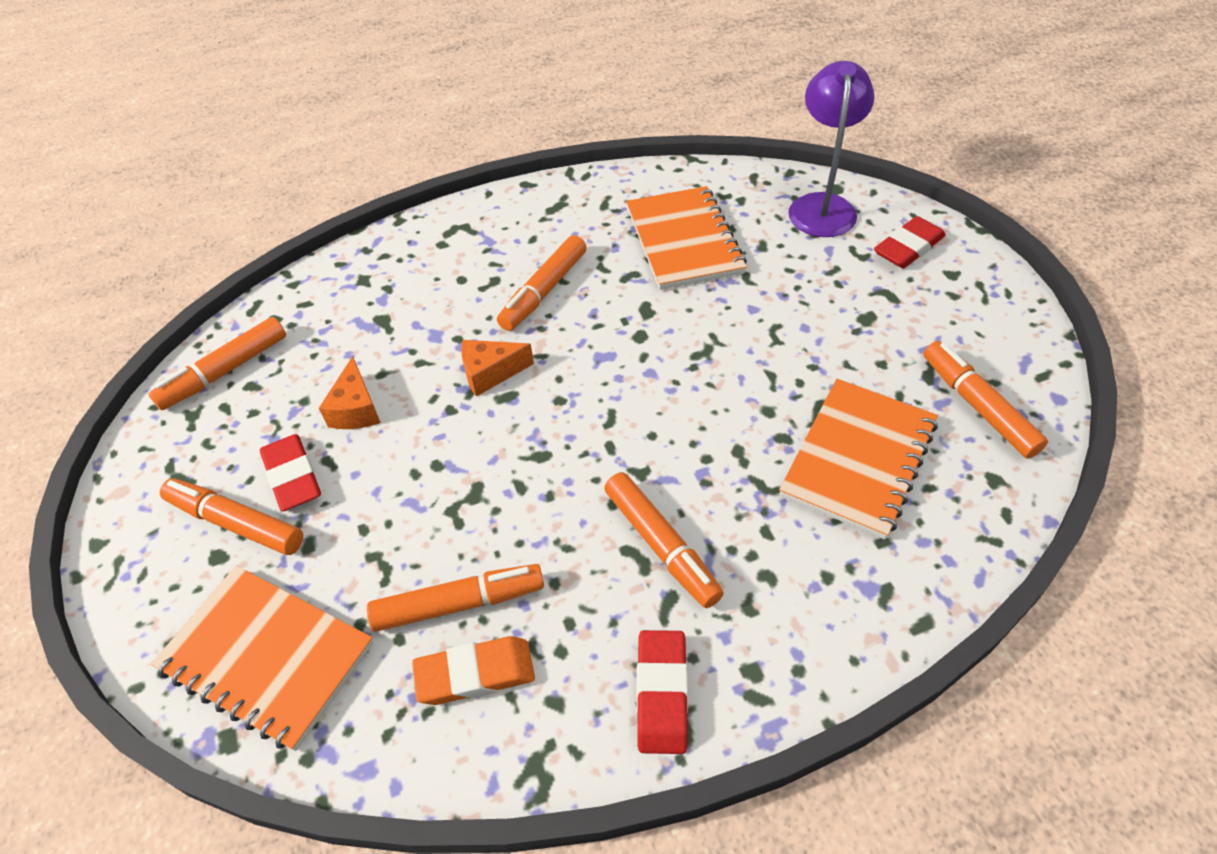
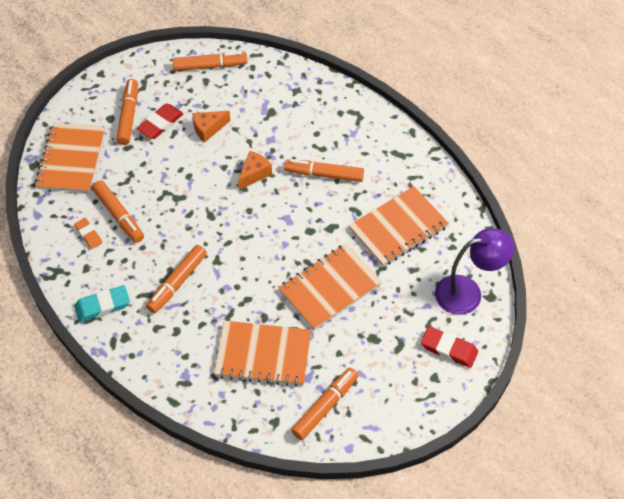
camera: 65 degrees right, 5 degrees up
orange marker [149,317,286,410] -> orange marker turned 150 degrees clockwise [172,52,247,71]
orange eraser [412,636,535,705] -> orange eraser [74,218,102,249], size x0.64
orange cheese [461,340,534,397] -> orange cheese turned 75 degrees clockwise [238,151,272,190]
red eraser [637,630,688,754] -> turquoise eraser [74,285,130,322]
none -> orange notebook [278,243,382,330]

